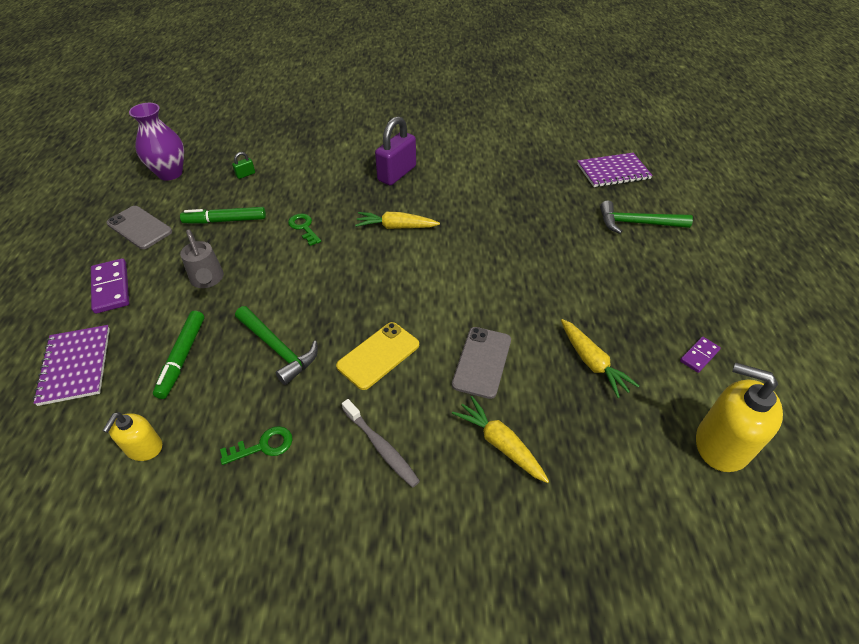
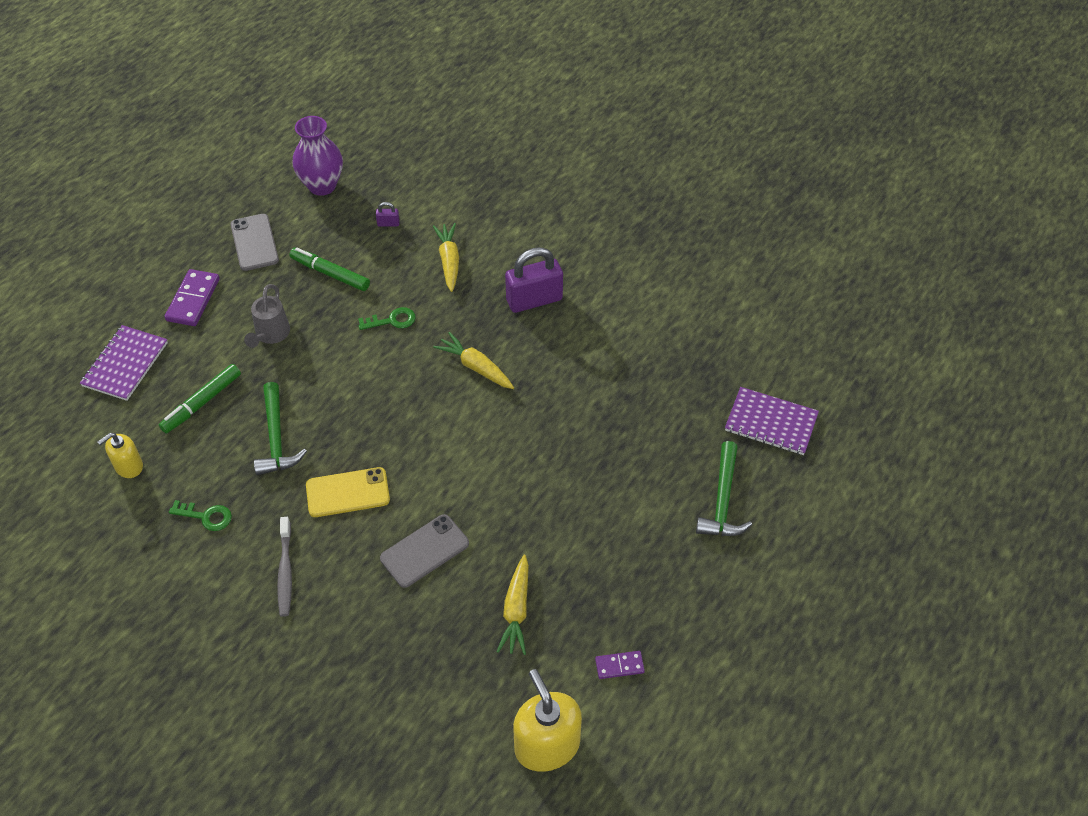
camera: 35 degrees right, 5 degrees up
green padlock [232,152,255,179] -> purple padlock [376,202,400,227]
green key [288,214,321,246] -> green key turned 75 degrees clockwise [358,307,416,330]
yellow carrot [452,396,549,483] -> yellow carrot moved to [433,223,459,292]
green hammer [600,201,693,234] -> green hammer turned 120 degrees counterclockwise [696,441,752,536]

